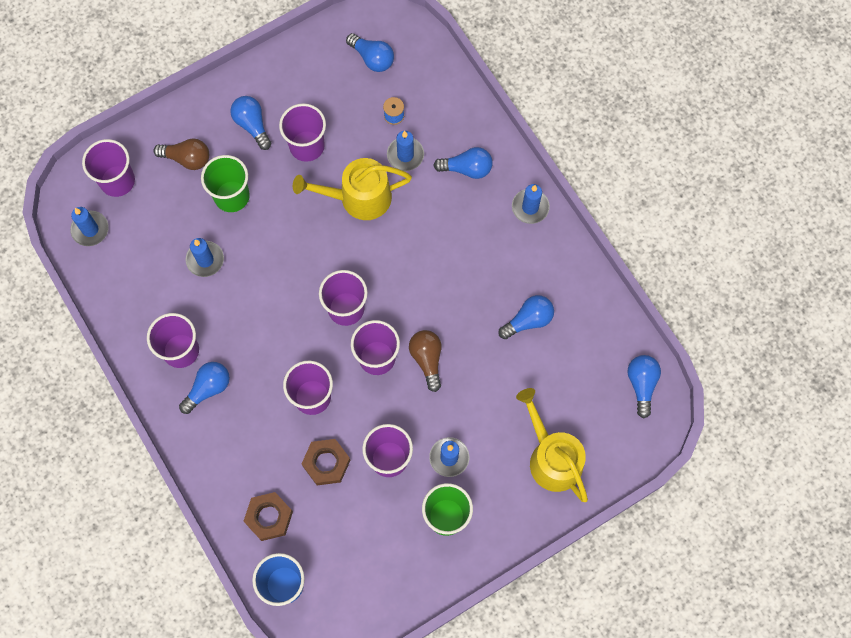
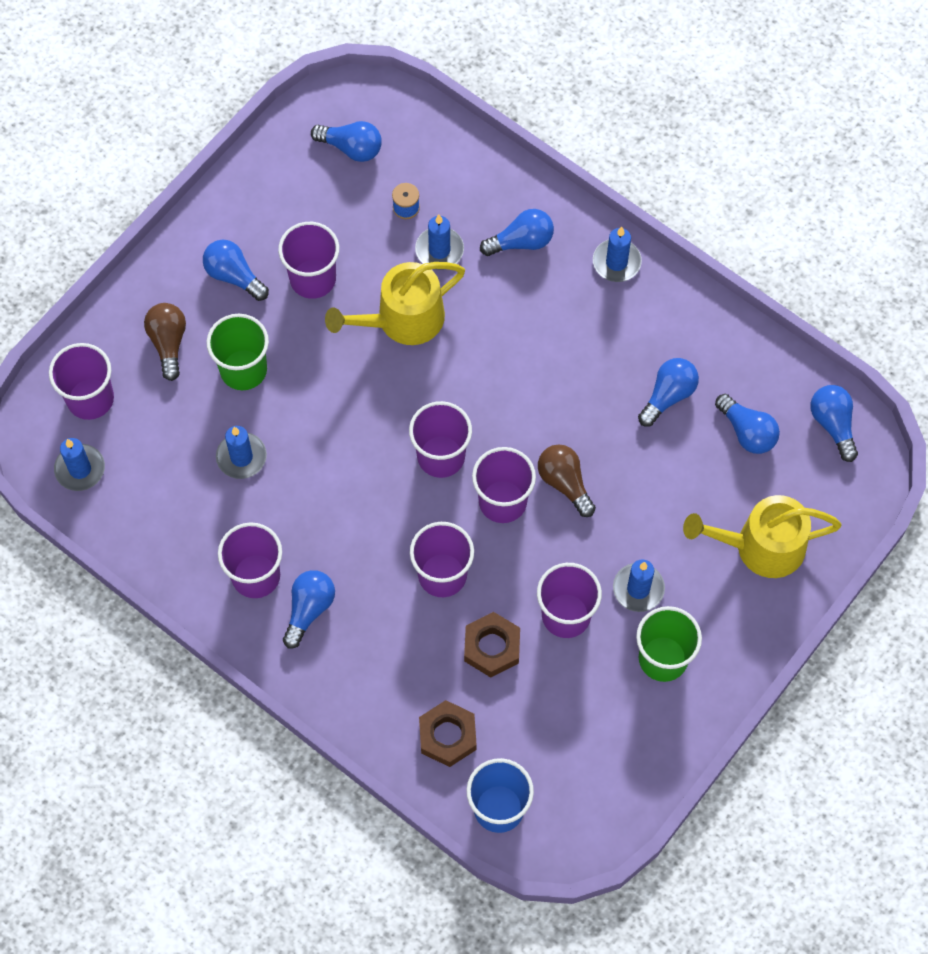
camera: 20 degrees left, 5 degrees down
brown light bulb [153,138,209,170] -> brown light bulb turned 90 degrees counterclockwise [144,303,186,381]
yellow watering can [516,388,588,502] -> yellow watering can turned 45 degrees counterclockwise [683,495,842,578]
none -> blue light bulb [715,394,780,454]

